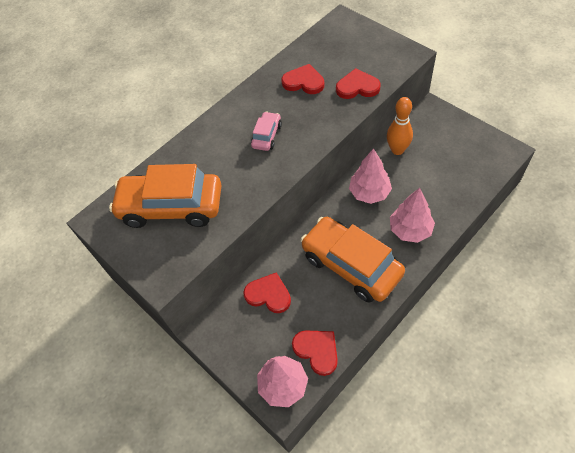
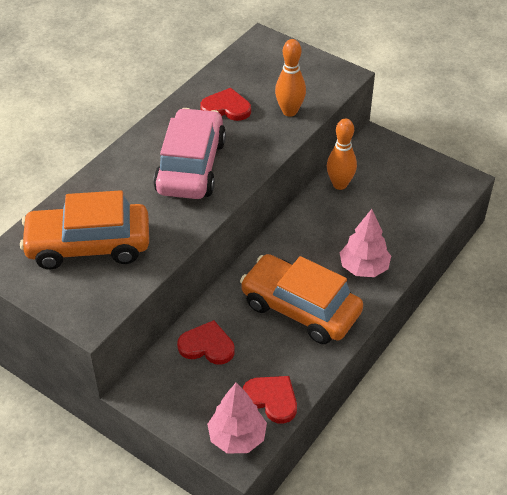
camera: 15 degrees left, 10 degrees down
pink car [251,111,282,151] -> pink car [153,108,226,199], size x2.17
red heart [336,68,381,99] -> orange bowling pin [275,39,306,117]
pink tree [349,149,392,204] -> none

